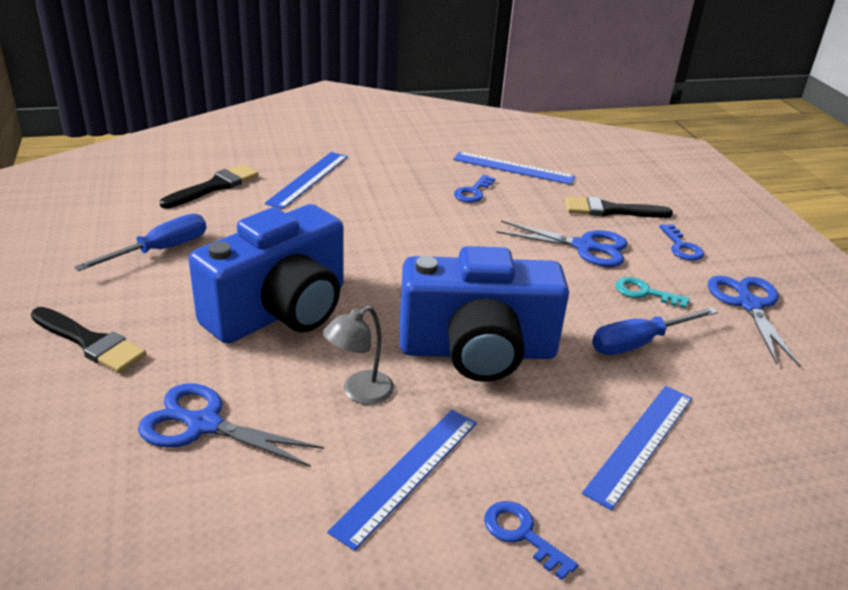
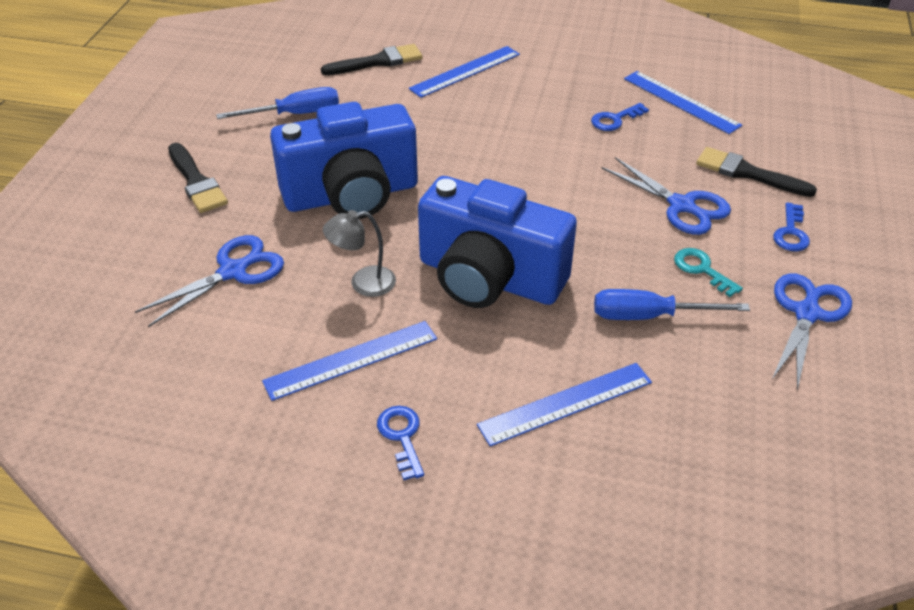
camera: 30 degrees right, 10 degrees up
blue scissors [138,384,324,467] -> blue scissors turned 90 degrees clockwise [135,235,284,327]

